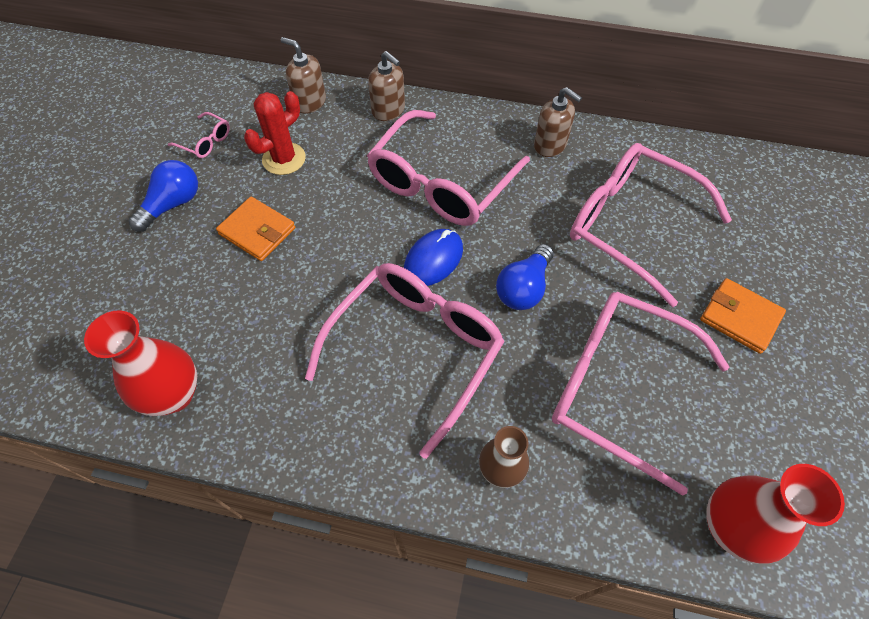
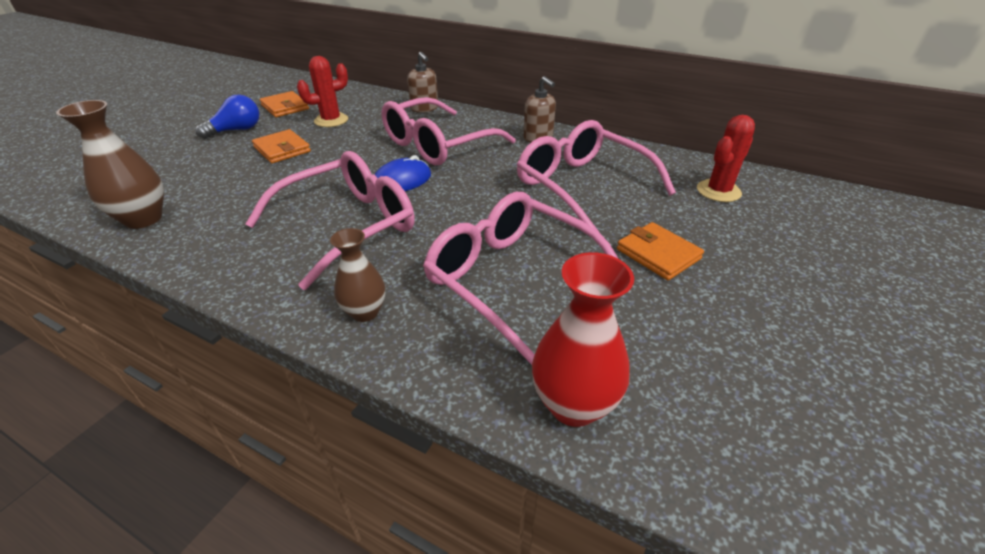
camera: 15 degrees right, 20 degrees down
red vase [84,310,197,416] -> brown vase [56,100,164,229]
pink glasses [168,112,230,158] -> orange wallet [260,91,309,117]
brown soap dispenser [281,37,326,114] -> none
blue light bulb [496,244,554,310] -> none
none -> red cactus [697,115,755,202]

